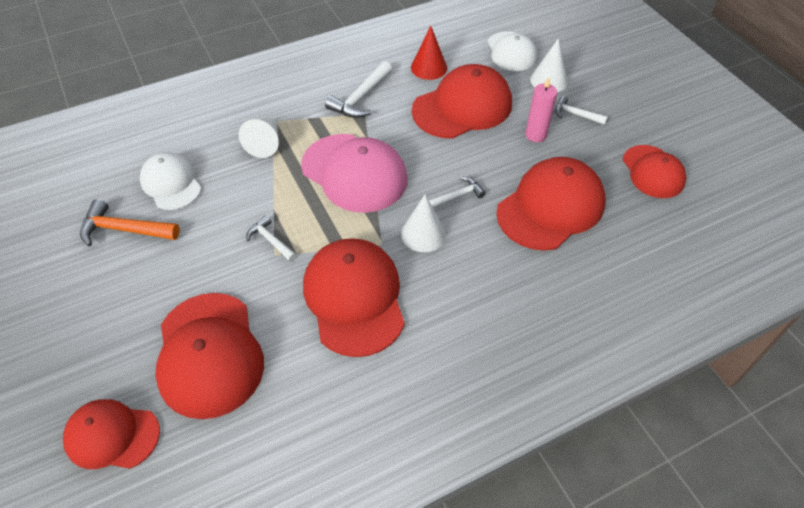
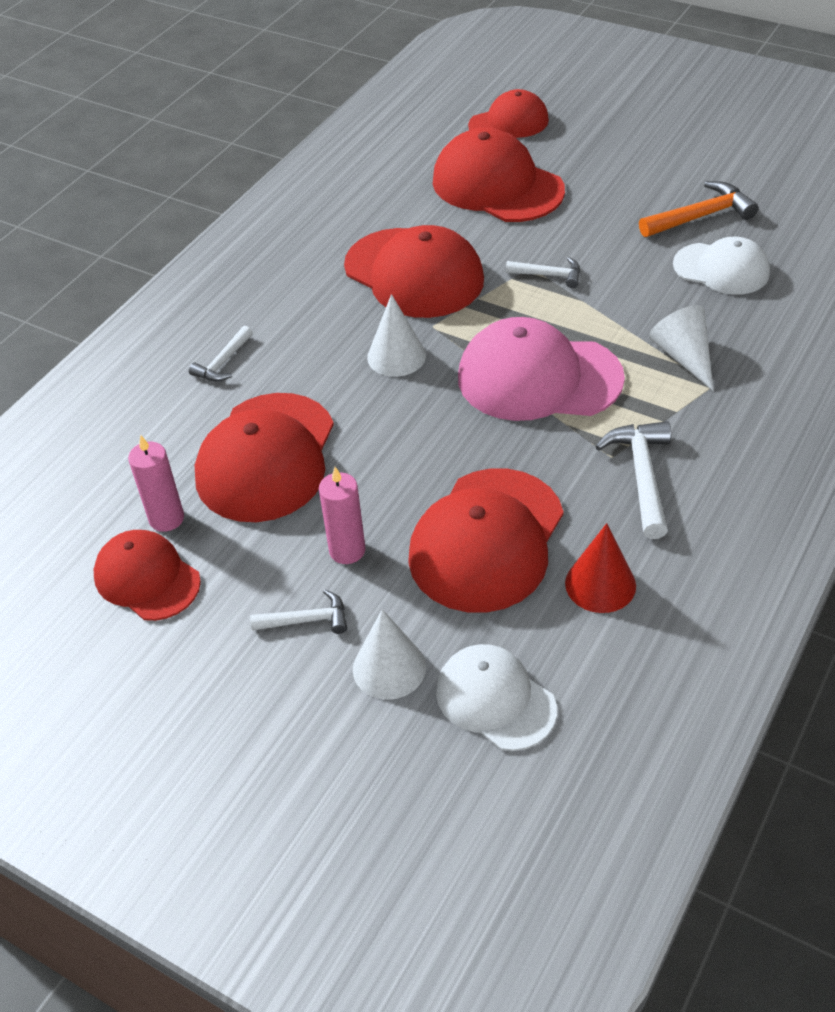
camera: 150 degrees right, 5 degrees down
white hammer [429,176,486,209] -> white hammer moved to [189,326,253,382]
none -> pink candle [128,435,184,532]

